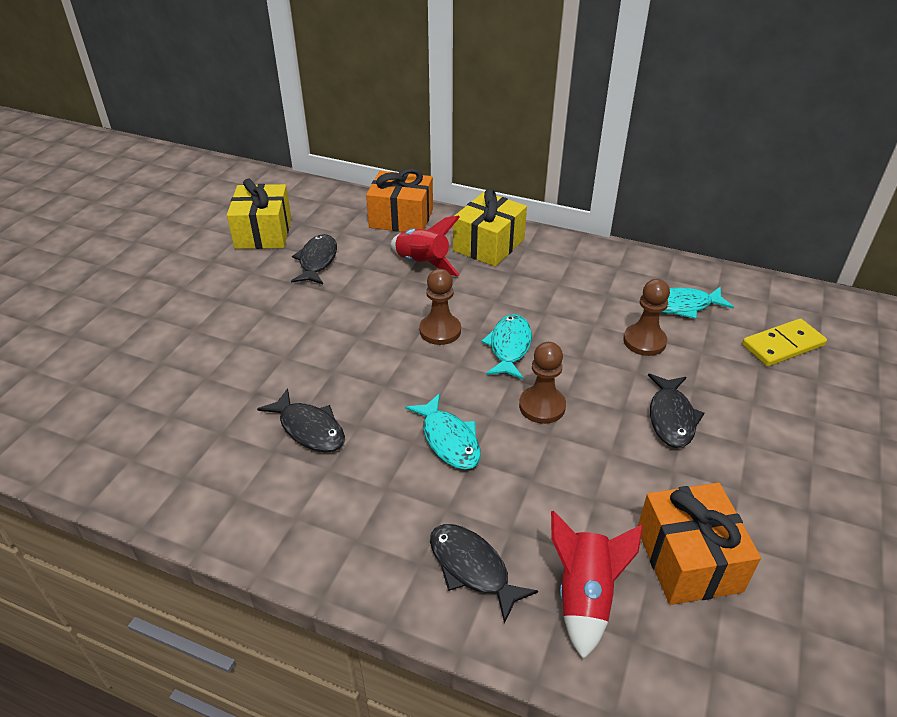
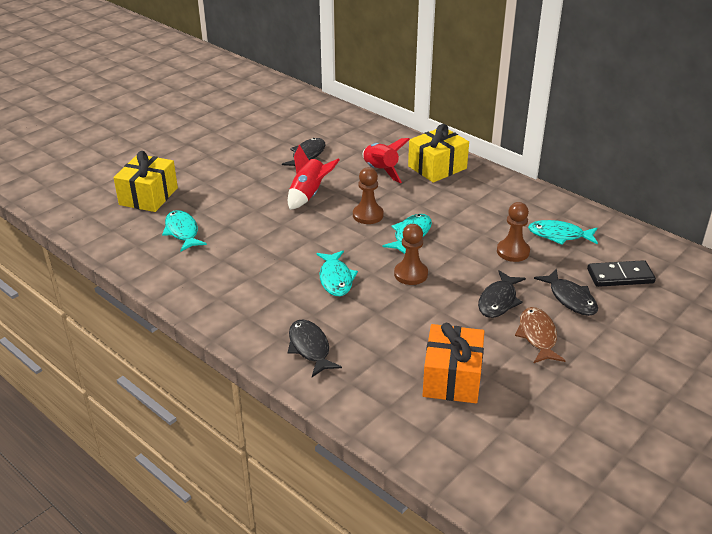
camera: 20 degrees right, 5 degrees down
yellow gift [227,178,291,249] -> yellow gift moved to [113,151,178,212]
black fish [257,388,345,452] -> black fish moved to [534,269,598,316]
orange gift [366,168,433,232] -> none
red rocket [551,511,643,659] -> red rocket moved to [288,144,340,210]
yellow domino [742,319,827,366] -> black domino [587,260,656,287]
none -> turquoise fish [162,210,207,251]
none -> brown fish [515,307,566,363]

